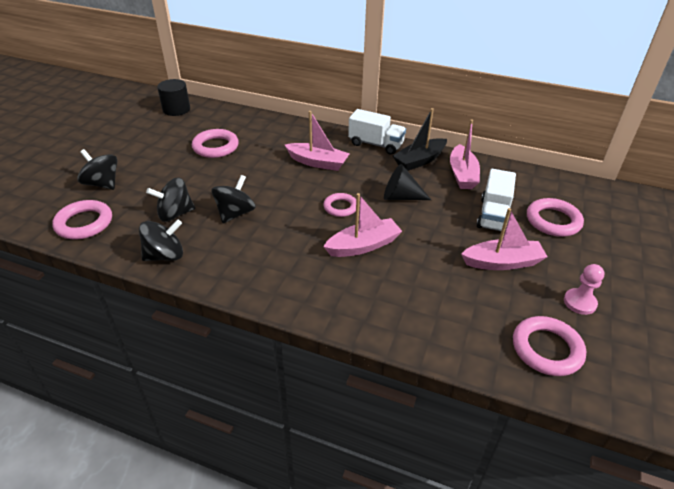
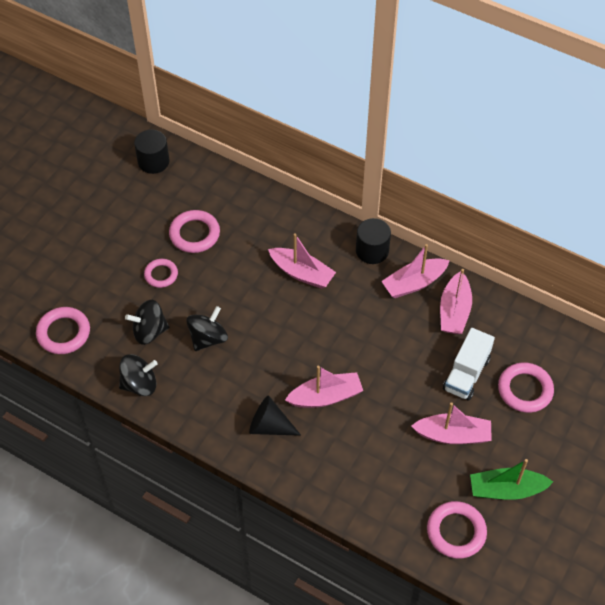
camera: 10 degrees right, 15 degrees up
black spinning top [77,149,118,190] -> none
pink ring [323,193,356,217] -> pink ring moved to [144,259,178,288]
white truck [348,109,406,155] -> black cylinder [356,218,391,264]
black cone [384,164,431,200] -> black cone moved to [249,396,301,436]
black boat [393,108,447,171] -> pink boat [381,244,450,298]
pink pawn [564,264,605,315] -> green boat [470,459,553,500]

